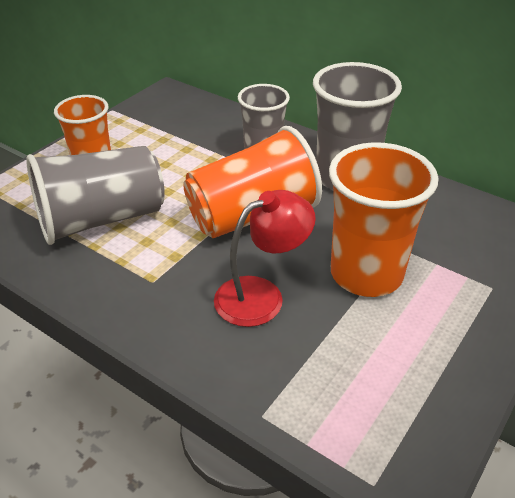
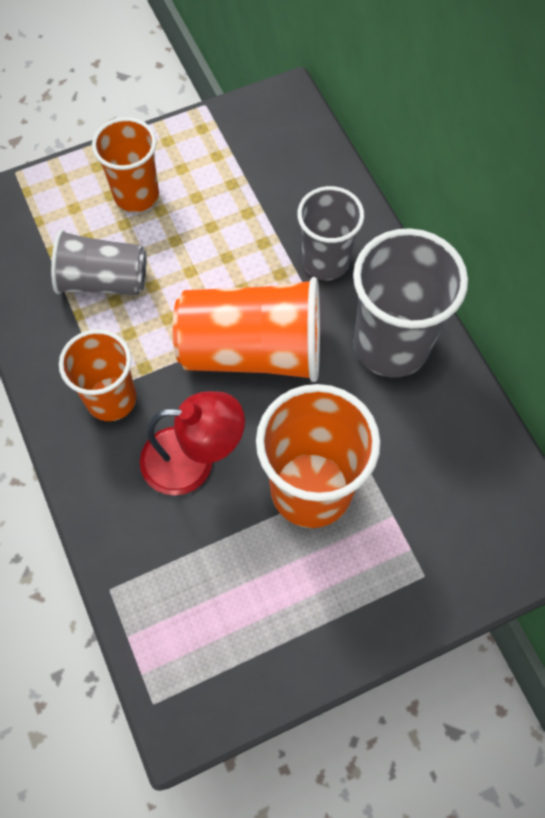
camera: 30 degrees right, 25 degrees up
grey cup [26,146,165,245] -> grey cup [51,230,147,295], size x0.65
none -> orange cup [59,329,137,421]

